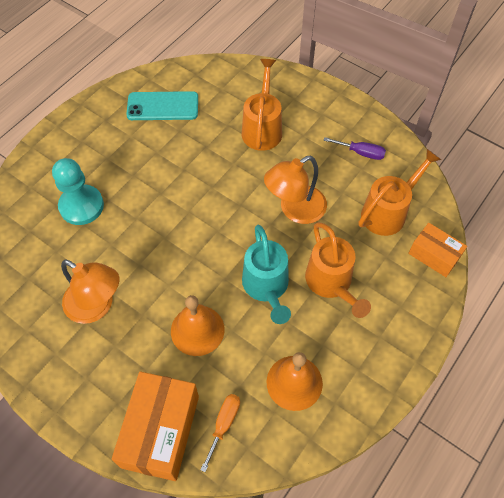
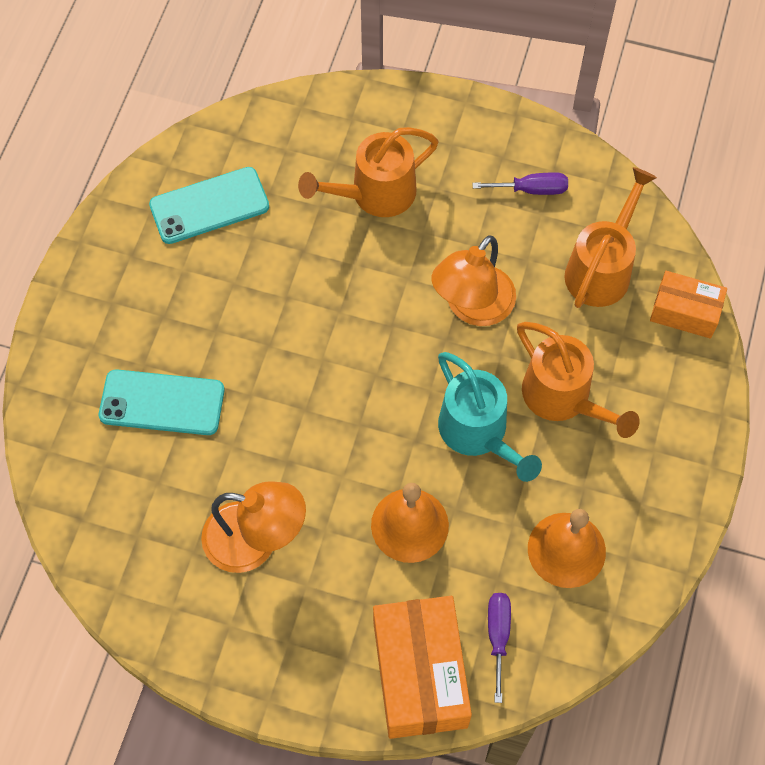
camera: 20 degrees left, 5 degrees up
turquoise pawn [52,158,104,225] -> turquoise phone [99,369,224,435]
orange screwdriver [200,394,240,472] -> purple screwdriver [488,593,511,703]
orange watering can [242,59,282,151] -> orange watering can turned 105 degrees counterclockwise [298,127,439,217]

